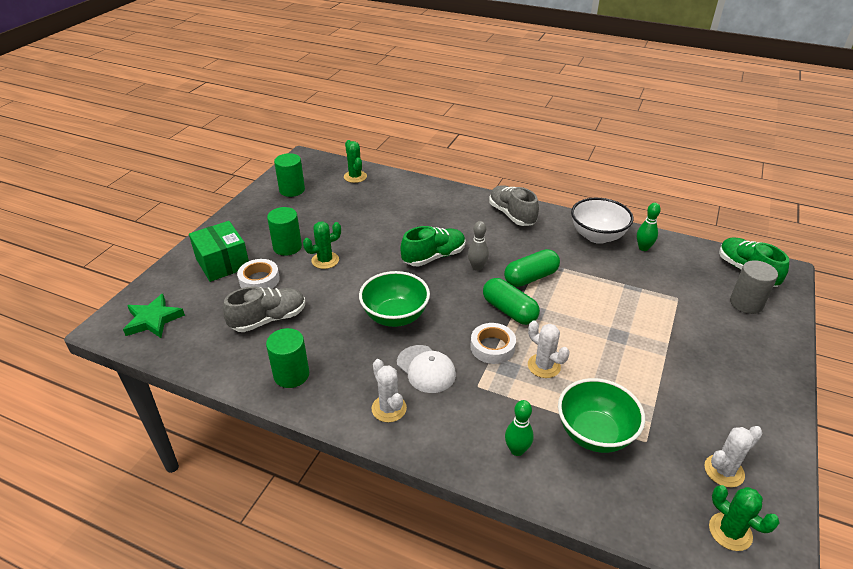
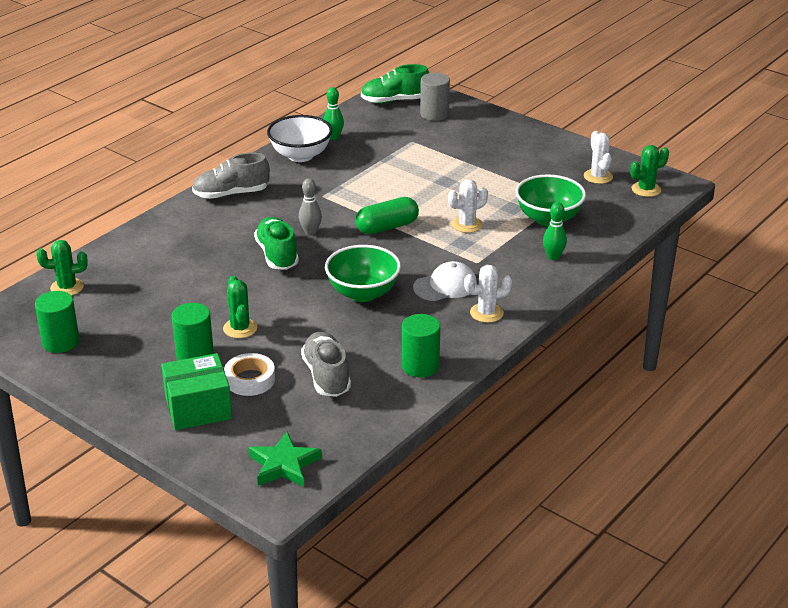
camera: 75 degrees left, 5 degrees down
white tape [470,323,516,364] -> none
green capsule [504,249,560,287] -> none

